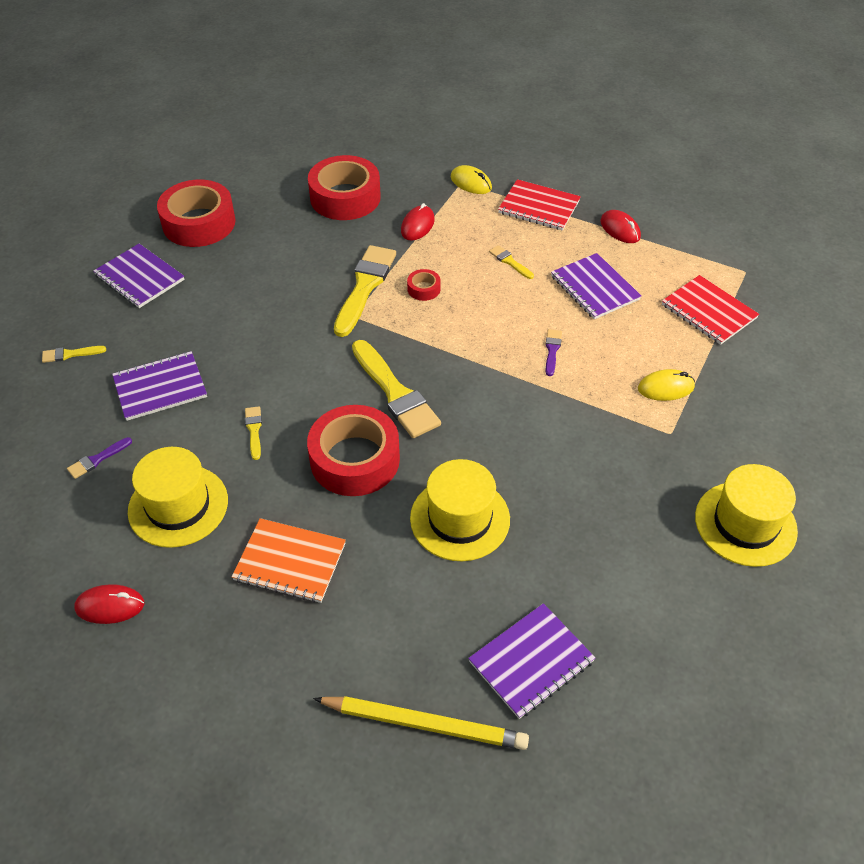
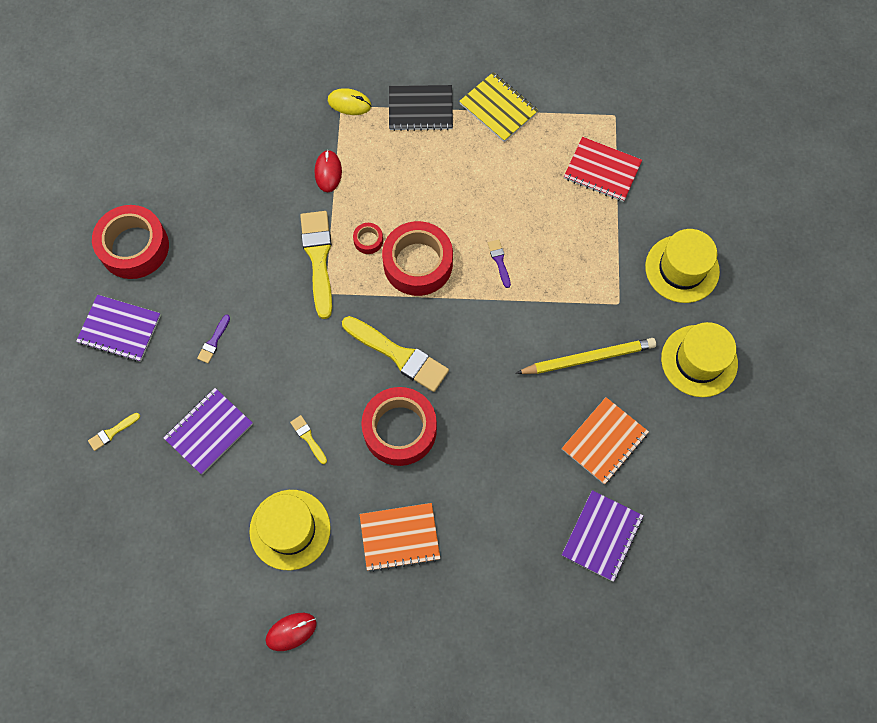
camera: 25 degrees left, 20 degrees up
purple brush [67,437,132,479] -> purple brush moved to [197,315,230,363]
red tape [308,155,381,220] -> red tape moved to [382,221,453,296]
yellow pencil [313,696,529,750] -> yellow pencil moved to [516,338,656,374]
yellow hat [410,459,510,561] -> yellow hat moved to [645,229,720,303]
yellow brush [489,245,534,279] -> none
red notebook [498,179,581,231] -> black notebook [389,85,453,131]
purple notebook [551,253,642,319] -> none
red mouse [600,210,641,243] -> yellow notebook [459,72,539,142]
yellow mouse [638,369,695,401] -> none
none -> orange notebook [562,397,649,484]

